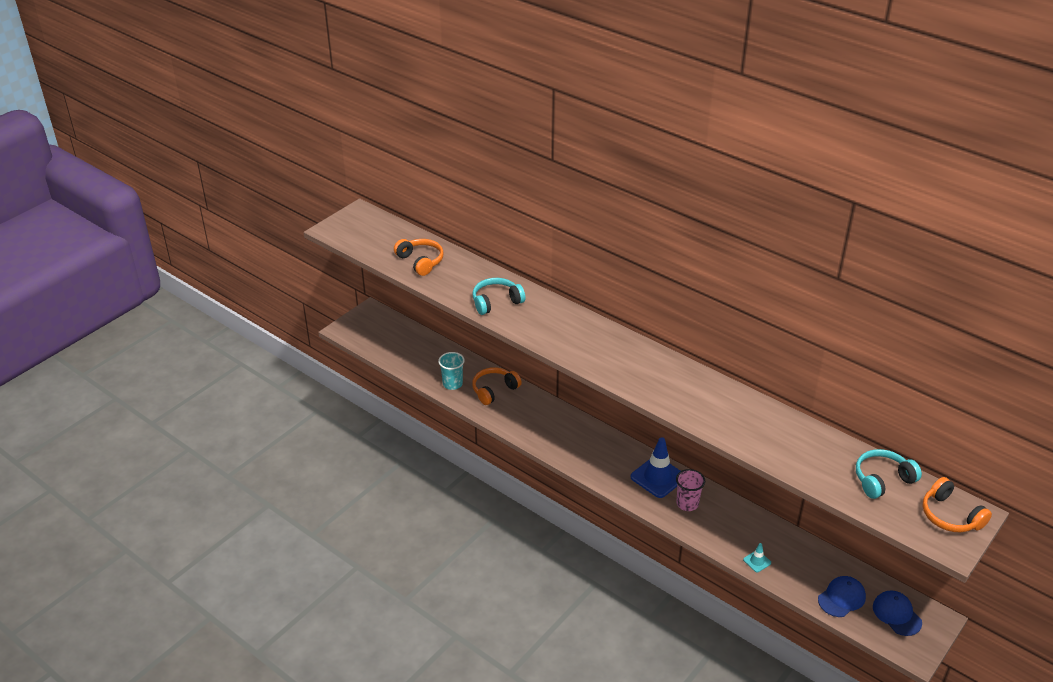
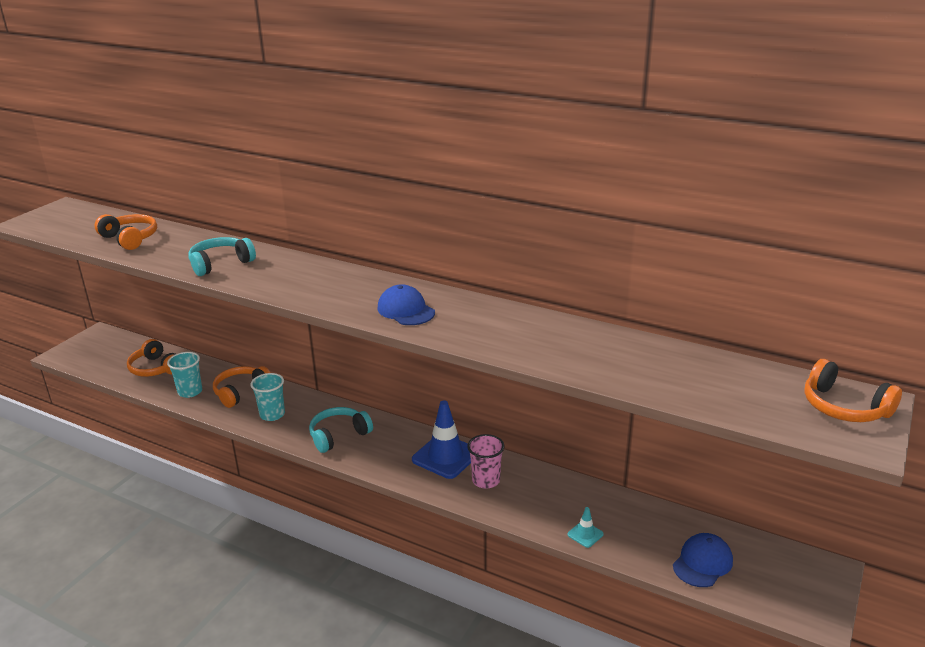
camera: 10 degrees left, 10 degrees down
turquoise headphones [856,449,922,499] -> turquoise headphones moved to [309,407,373,453]
blue cap [873,591,922,636] -> blue cap moved to [377,284,435,325]
none -> orange headphones [127,339,175,377]
none -> turquoise cup [251,373,285,421]

